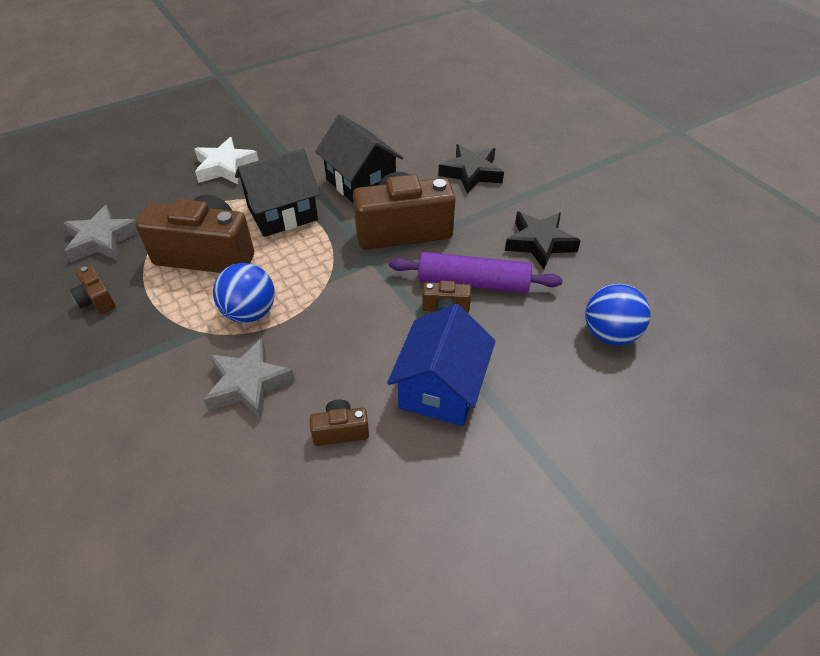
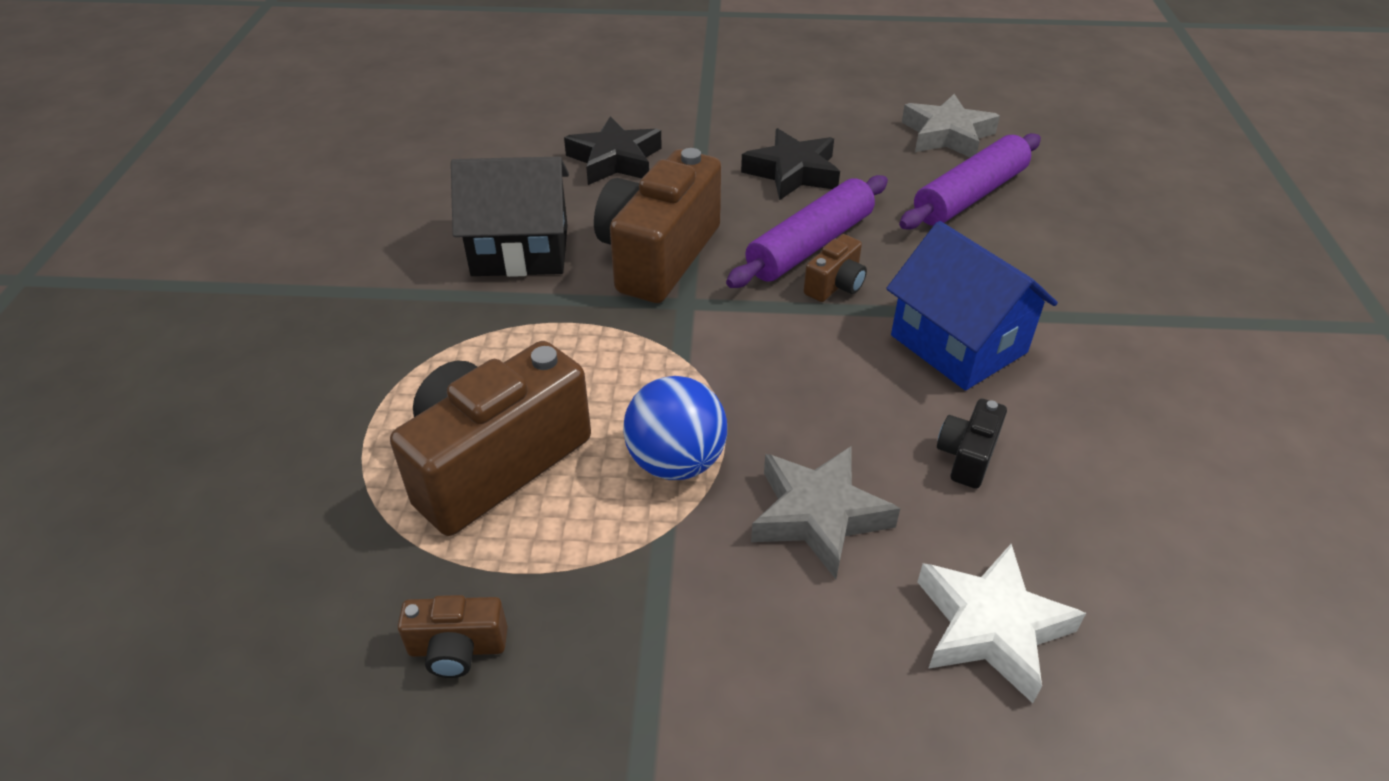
camera: 55 degrees left, 5 degrees down
grey star [63,205,138,262] -> grey star moved to [902,94,1000,157]
white star [195,137,259,185] -> white star moved to [917,544,1086,703]
black house [235,149,320,237] -> none
brown camera [310,399,369,446] -> black camera [937,399,1007,489]
blue ball [585,284,651,345] -> purple rolling pin [899,133,1041,230]

